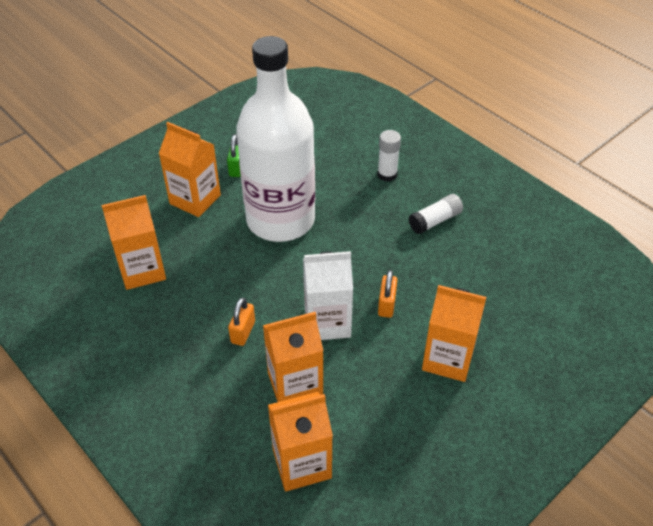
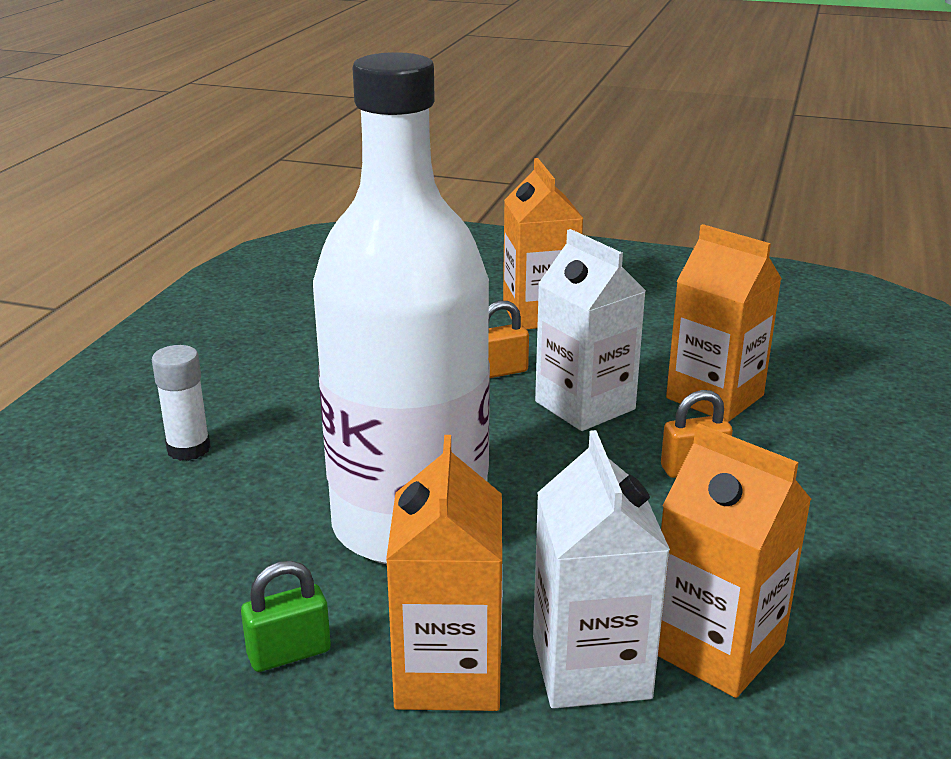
camera: 120 degrees left, 20 degrees down
orange carton [268,392,333,492] -> none
white glue stick [409,194,463,234] -> none
none -> white carton [533,430,670,709]

